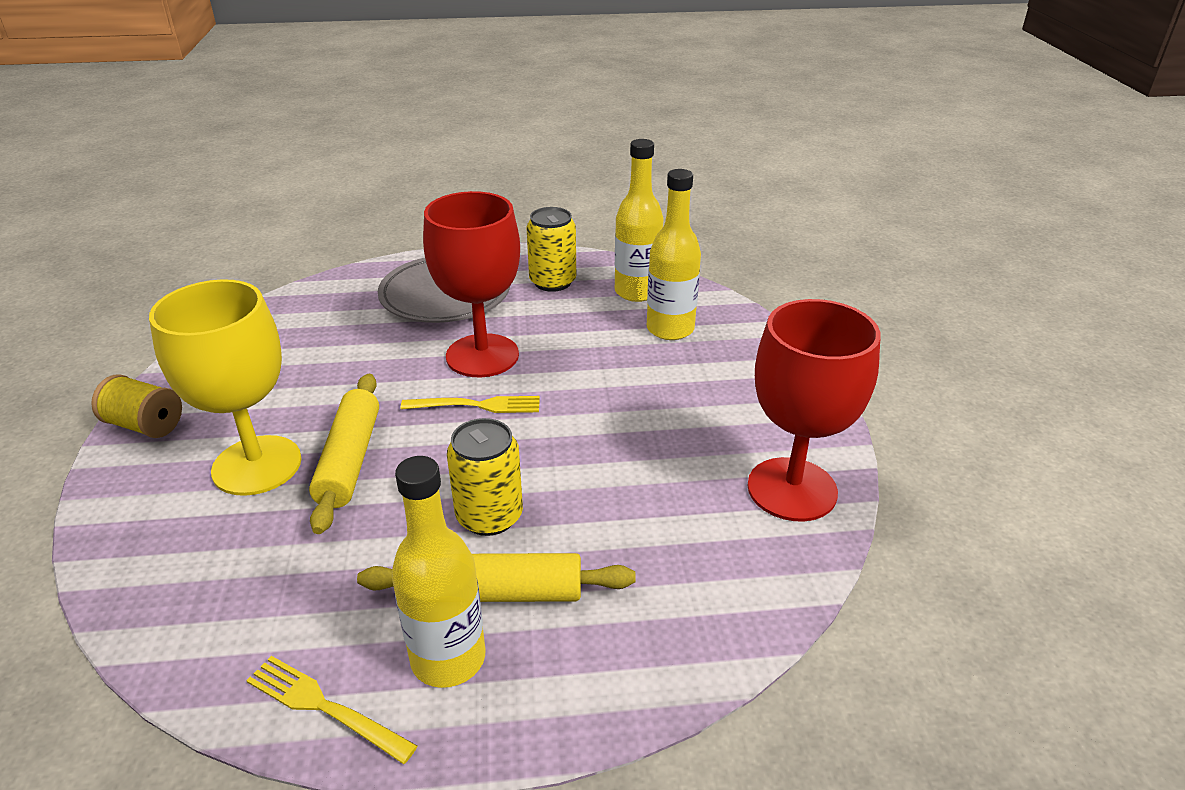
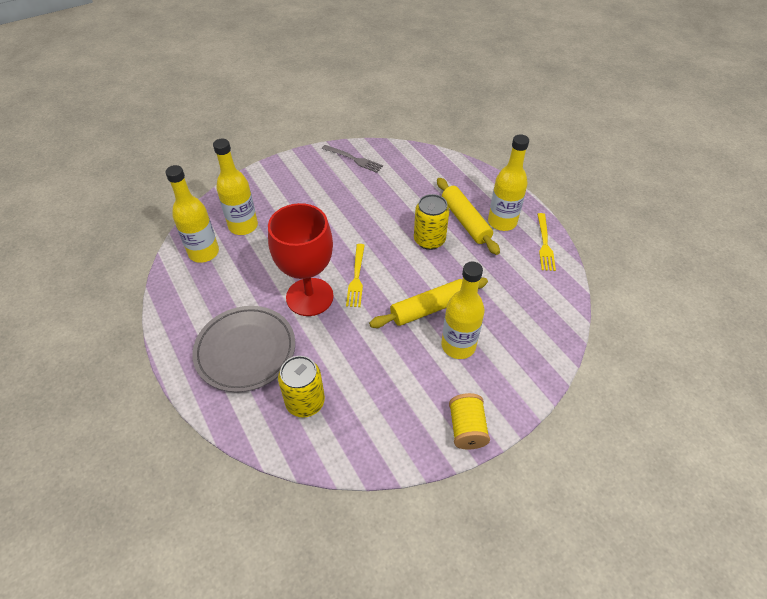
camera: 115 degrees left, 15 degrees up
yellow goblet [149,279,302,496] -> yellow bottle [441,262,485,359]
yellow fork [401,396,540,413] -> yellow fork turned 150 degrees counterclockwise [346,244,365,307]
yellow can [527,207,576,292] -> yellow can moved to [278,356,325,417]
red goblet [747,299,880,521] -> grey fork [322,145,383,173]

